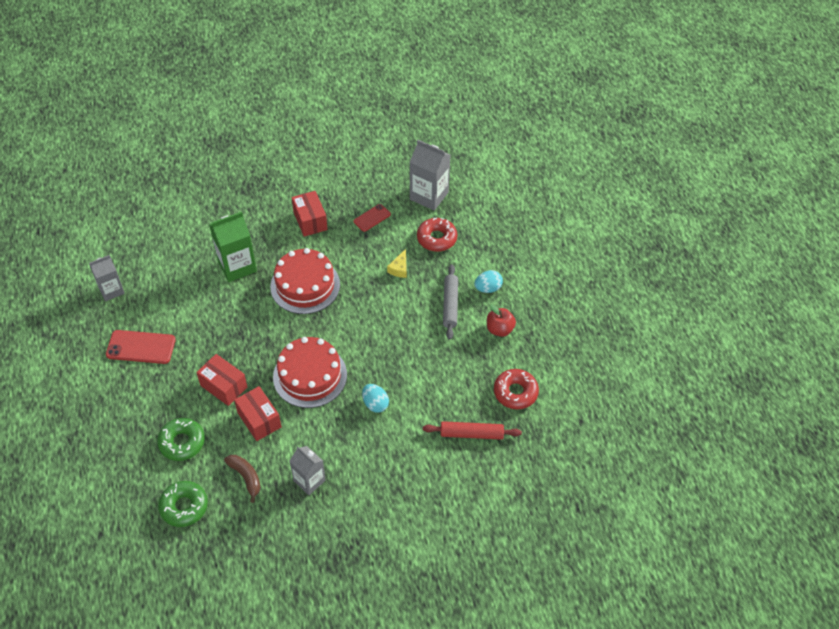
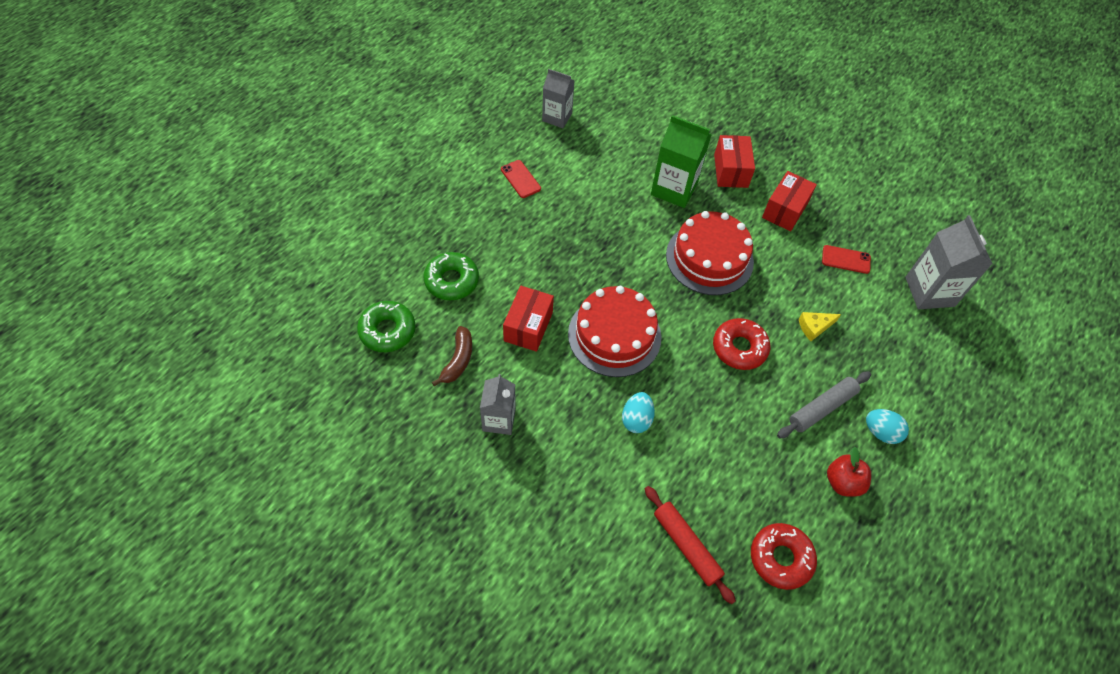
camera: 50 degrees right, 5 degrees up
red phone [106,330,176,364] -> red phone [501,160,541,198], size x0.61
red box [196,354,247,406] -> red box moved to [714,135,755,188]
red donut [417,218,457,252] -> red donut moved to [713,318,770,370]

